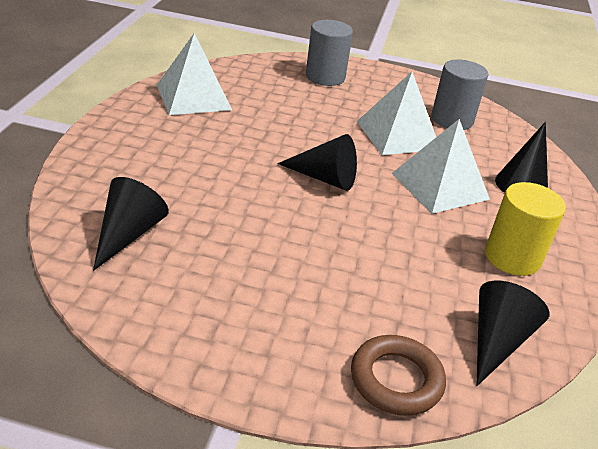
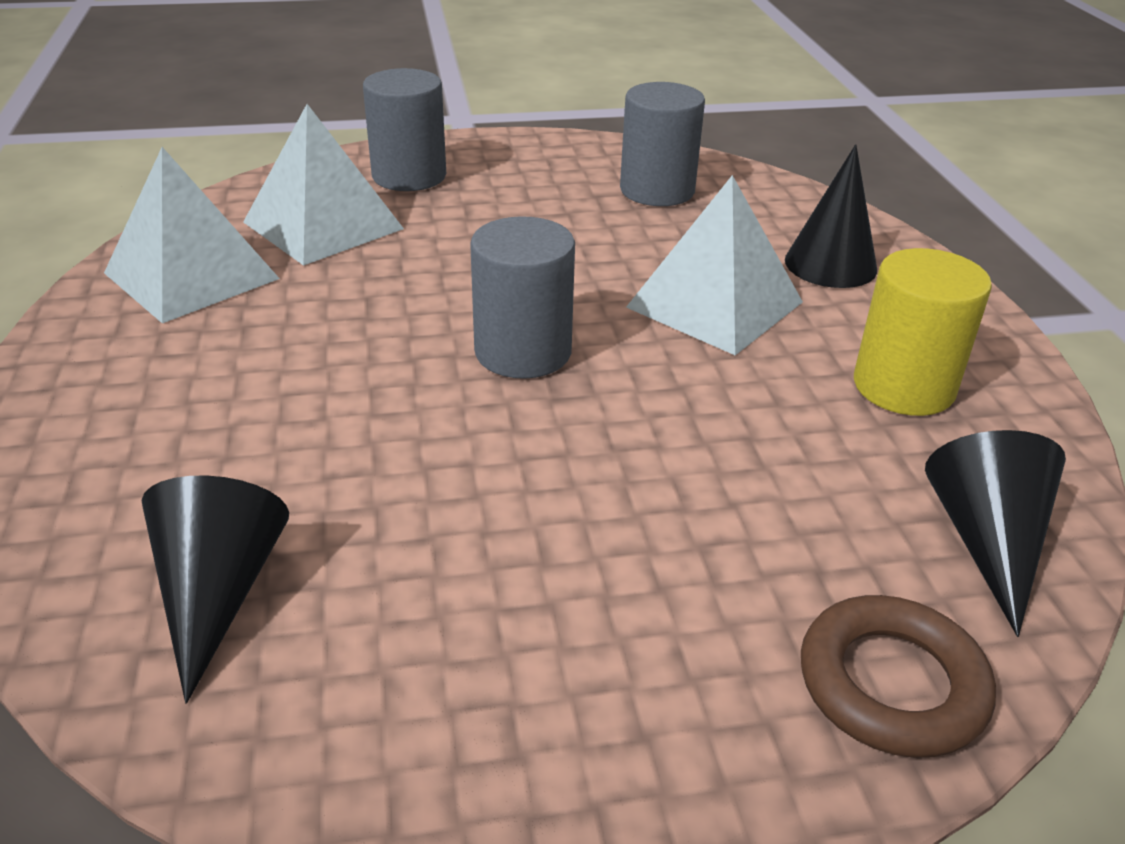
camera: 20 degrees left, 0 degrees up
black cone [277,134,357,191] -> grey cylinder [470,216,575,379]
white pyramid [356,72,436,155] -> white pyramid moved to [243,104,404,266]

